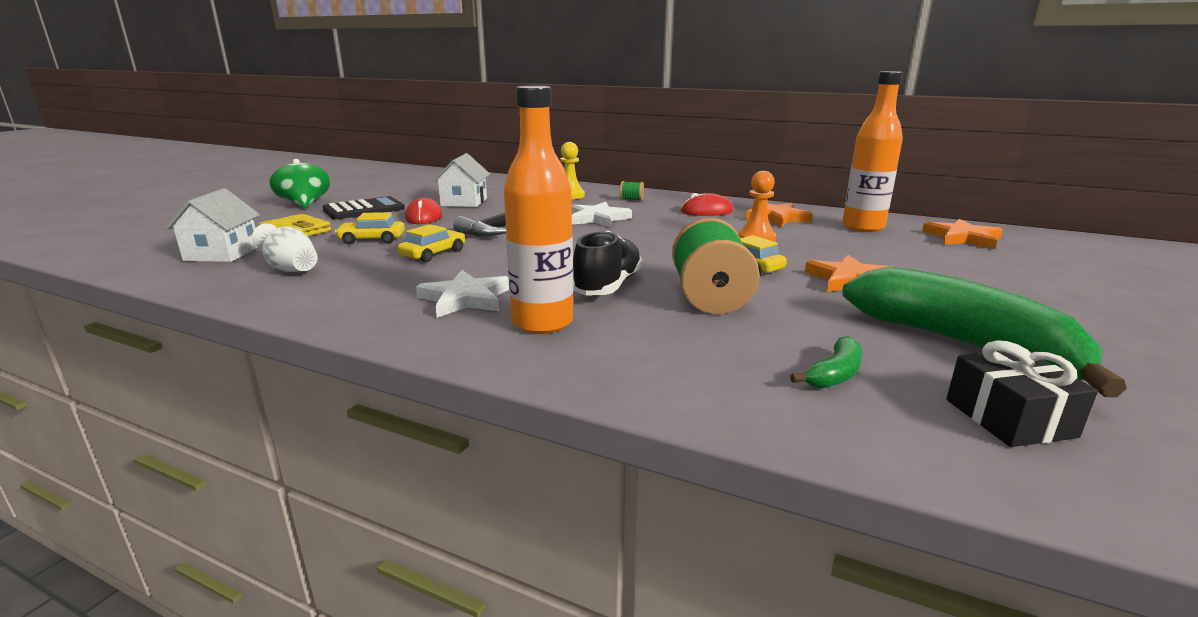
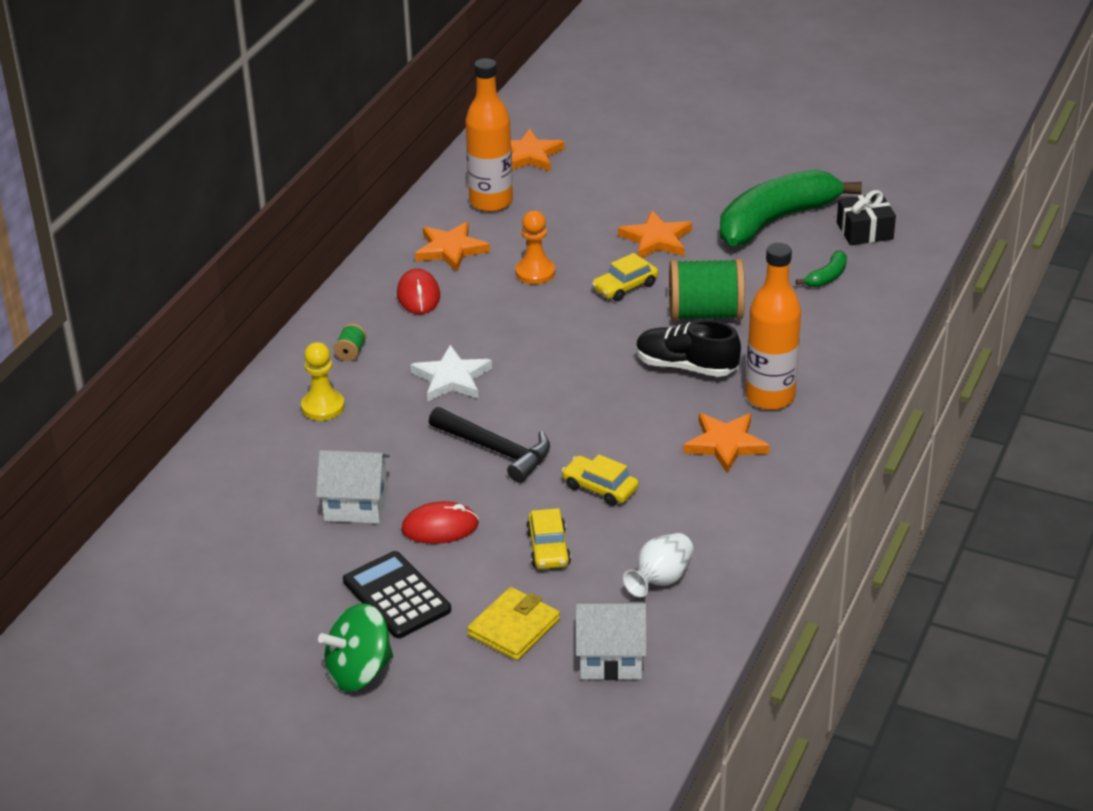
camera: 90 degrees left, 15 degrees up
white star [416,270,509,318] -> orange star [683,413,770,473]
green banana [790,336,862,388] -> green banana turned 90 degrees clockwise [796,250,847,287]

